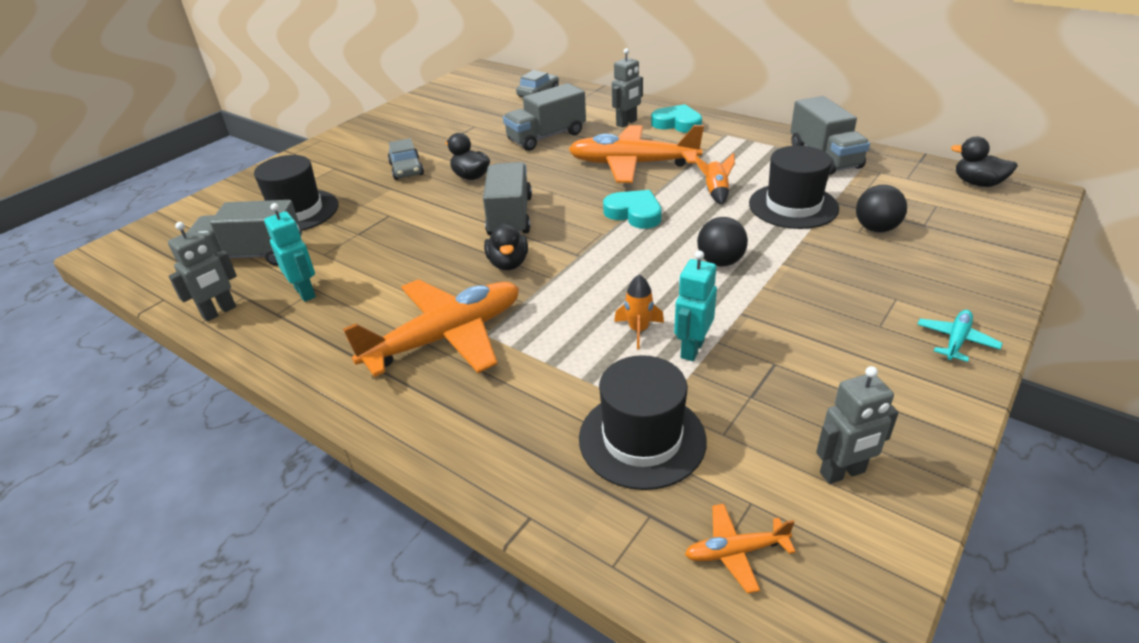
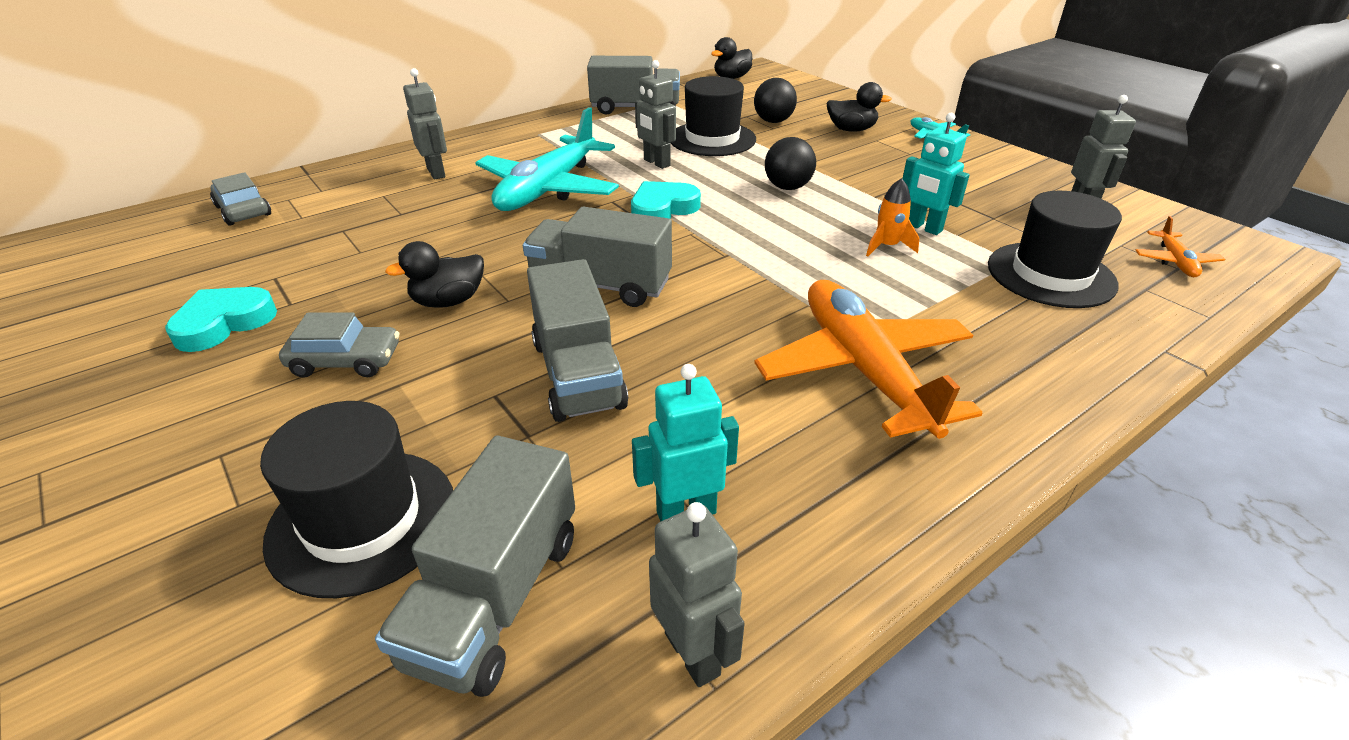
camera: 75 degrees left, 0 degrees up
black duck [484,223,528,270] -> black duck moved to [827,82,892,132]
grey truck [503,83,586,151] -> grey truck moved to [527,259,628,422]
orange plane [569,125,704,183] -> turquoise plane [475,107,619,211]
turquoise heart [651,104,702,133] -> turquoise heart moved to [165,287,277,352]
orange rocket [695,153,735,205] -> grey robot [635,60,676,169]

